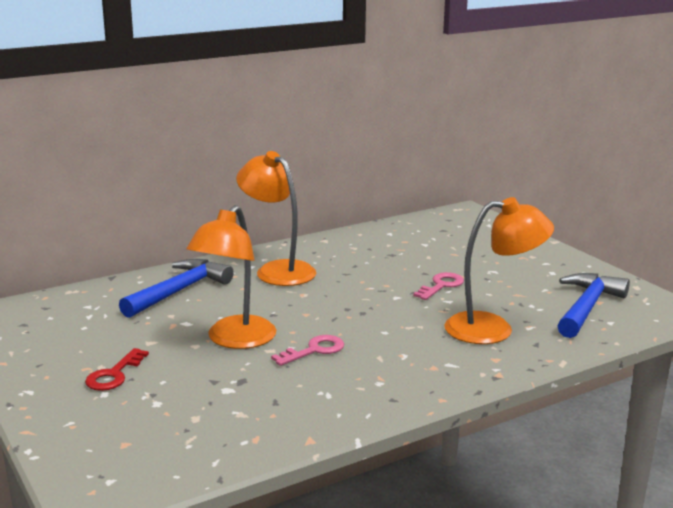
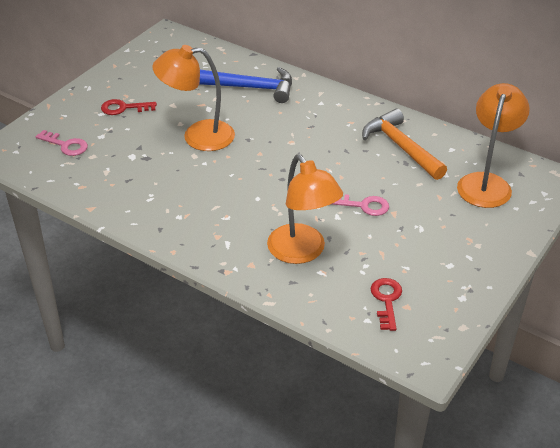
camera: 65 degrees right, 20 degrees up
orange lamp [236,151,316,286] -> orange lamp moved to [457,83,530,208]
pink key [271,335,344,366] -> pink key moved to [36,130,88,156]
blue hammer [557,273,630,338] -> red key [371,278,402,331]
none -> orange hammer [362,109,447,180]

